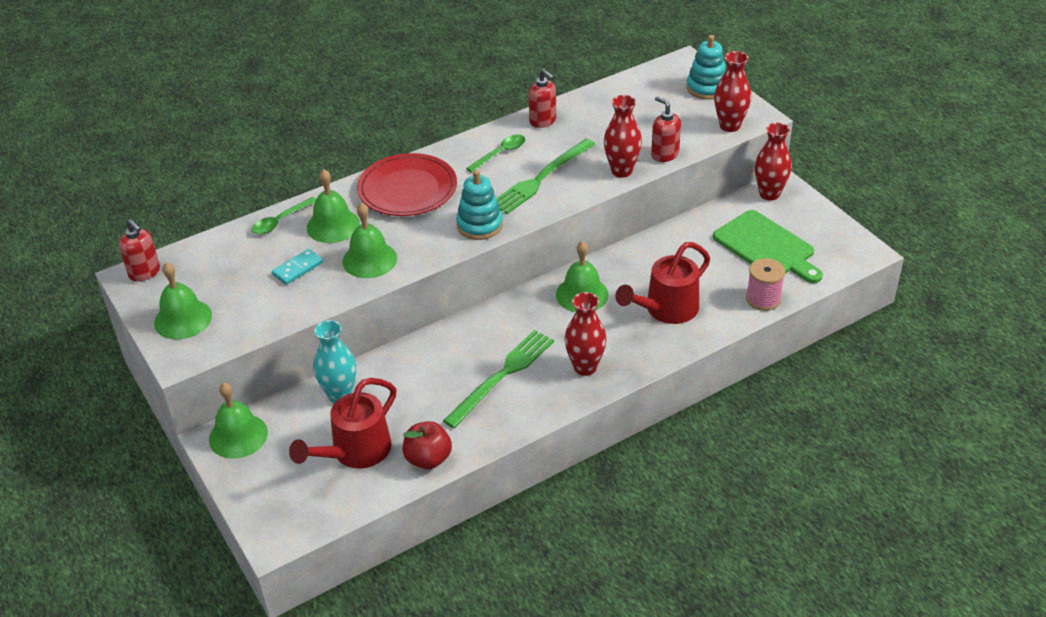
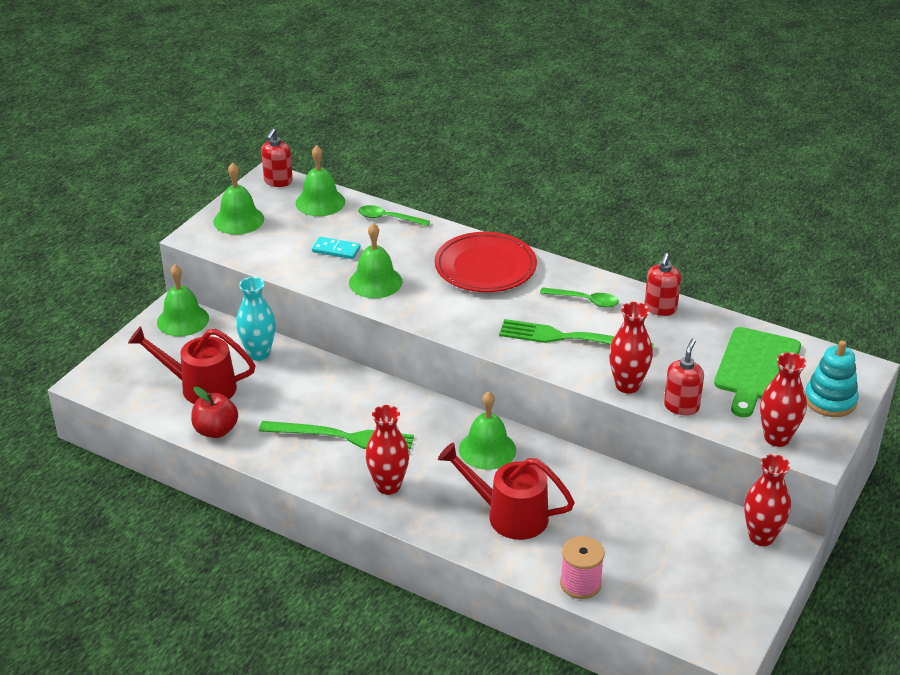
camera: 60 degrees right, 5 degrees down
green bell [307,169,360,243] -> green bell moved to [295,145,345,216]
turquoise stacking toy [456,170,503,240] -> none
green cutting board [713,210,823,283] -> green cutting board moved to [714,327,801,417]

